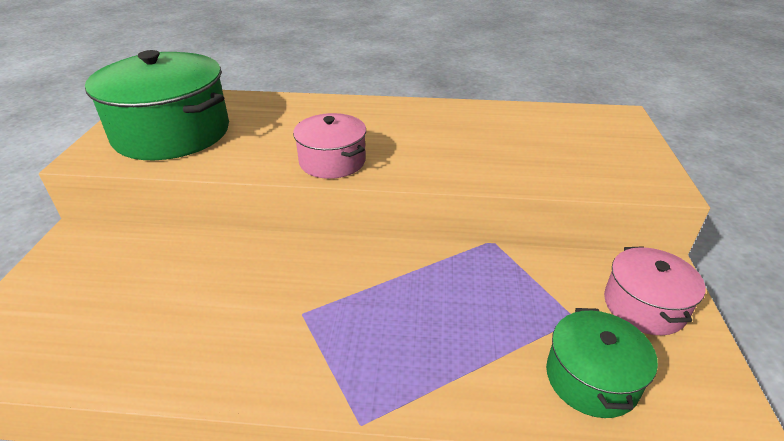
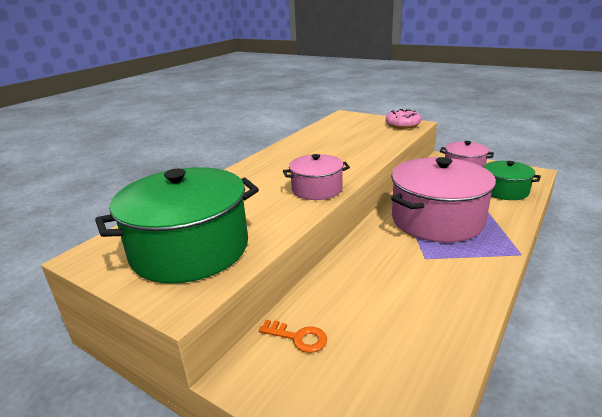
camera: 60 degrees left, 10 degrees down
none -> orange key [259,320,327,353]
none -> pink donut [386,109,421,129]
none -> pink pot [391,157,496,242]

